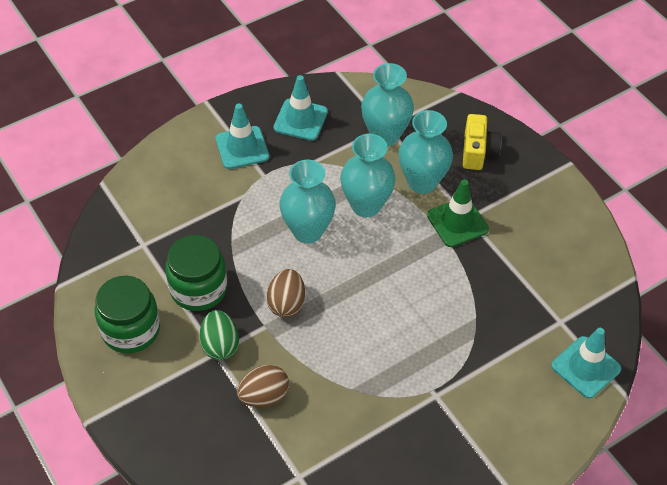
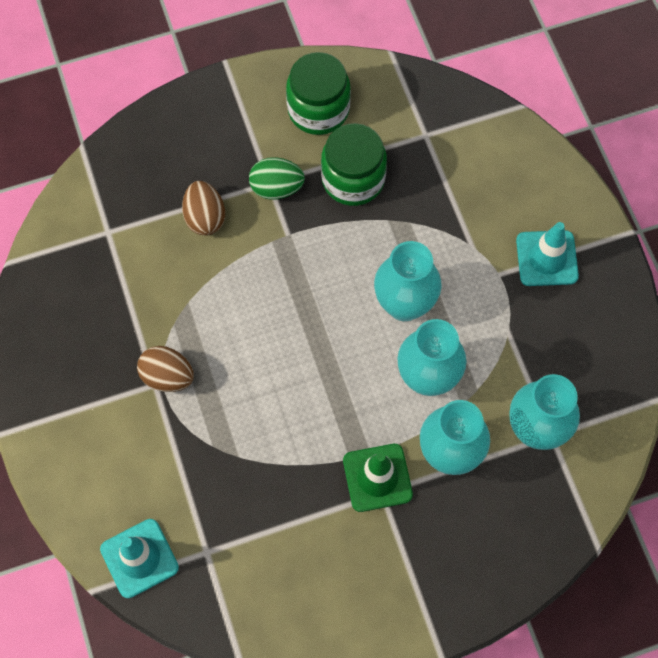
camera: 105 degrees right, 15 degrees up
brown egg [267,269,305,317] -> brown egg moved to [137,346,194,392]
turquoise traffic cone [274,75,328,141] -> none
yellow camera [463,114,501,170] -> none

